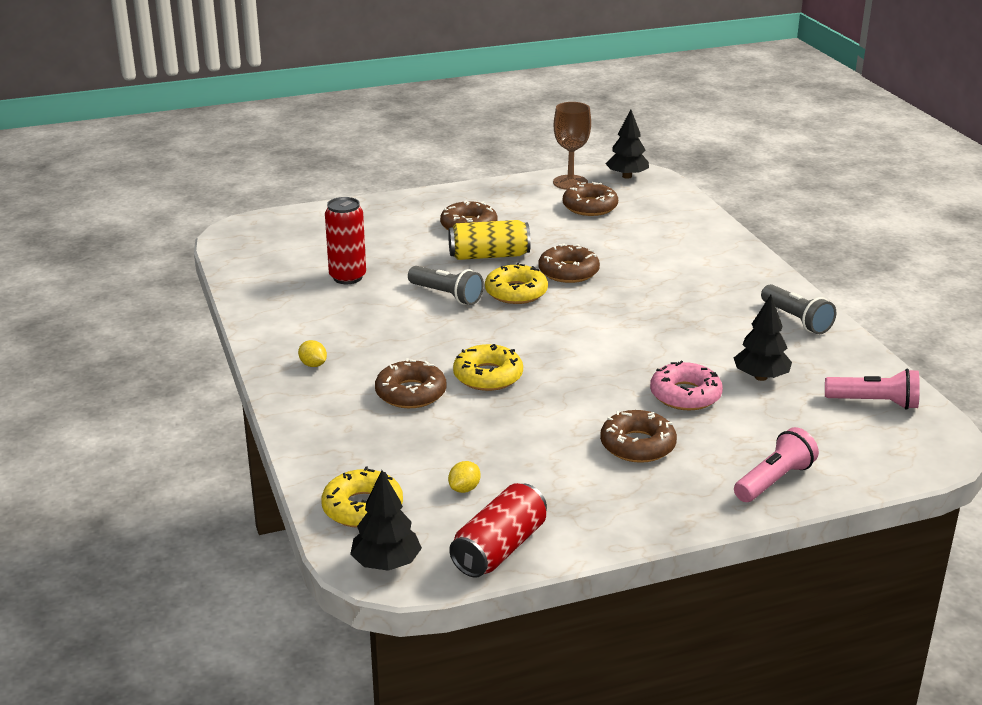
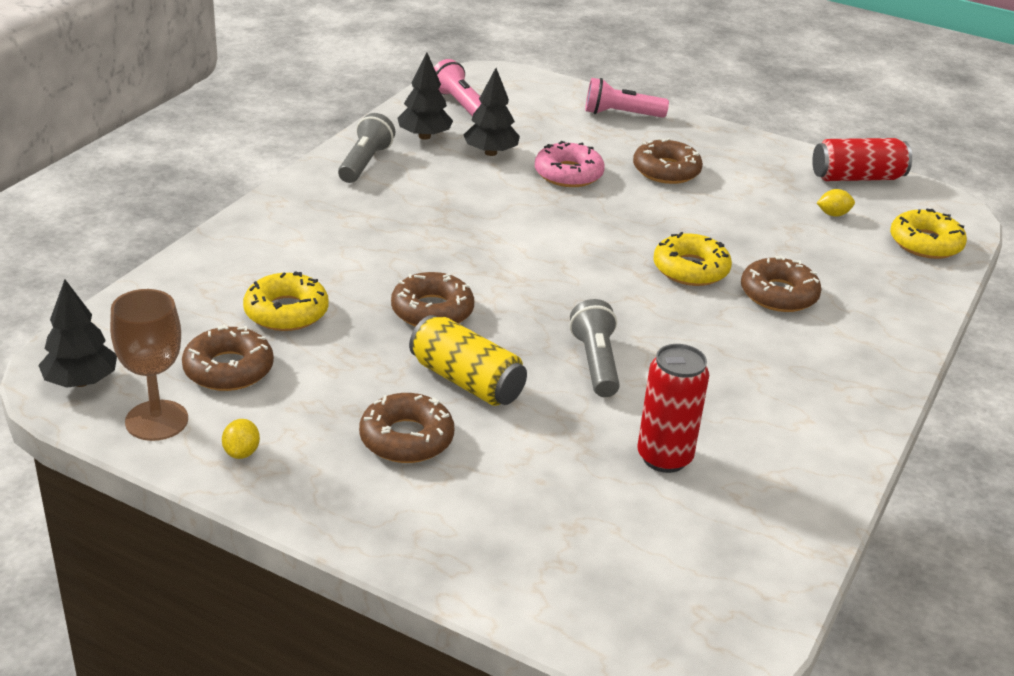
camera: 135 degrees left, 5 degrees up
yellow lemon [298,340,327,367] -> yellow lemon moved to [222,419,260,459]
black tree [350,470,422,571] -> black tree moved to [398,52,453,140]
yellow donut [485,263,548,304] -> yellow donut moved to [243,271,329,331]

